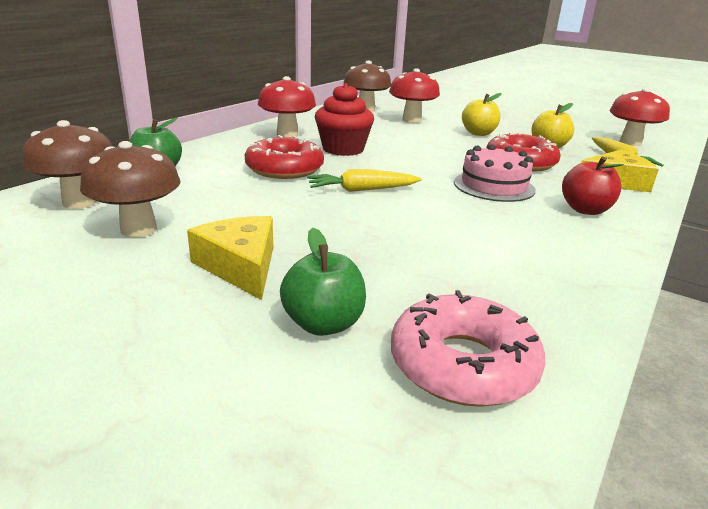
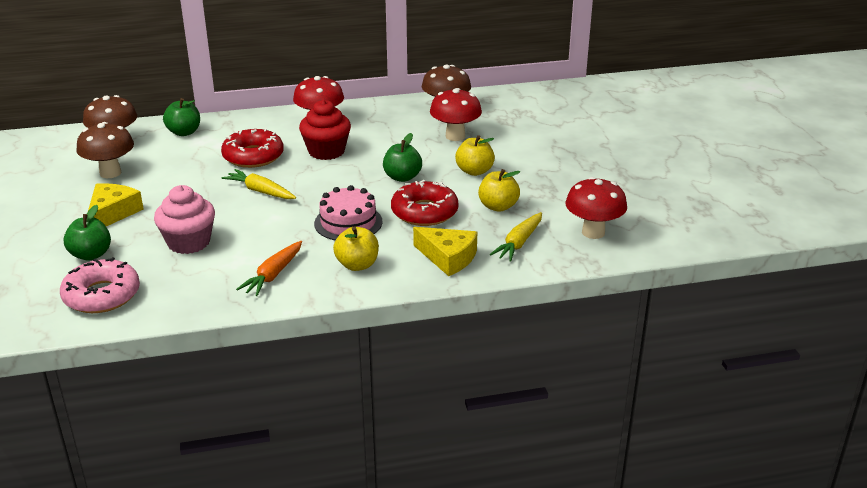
camera: 45 degrees right, 5 degrees up
red apple [562,157,624,215] -> yellow apple [333,227,379,271]
none -> pink cupcake [154,185,215,254]
none -> orange carrot [236,241,302,296]
none -> green apple [383,133,422,182]

